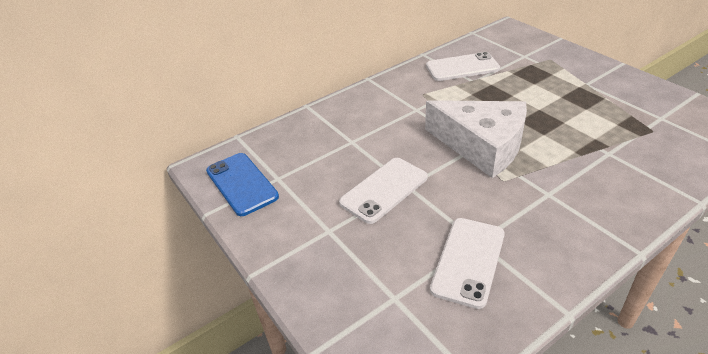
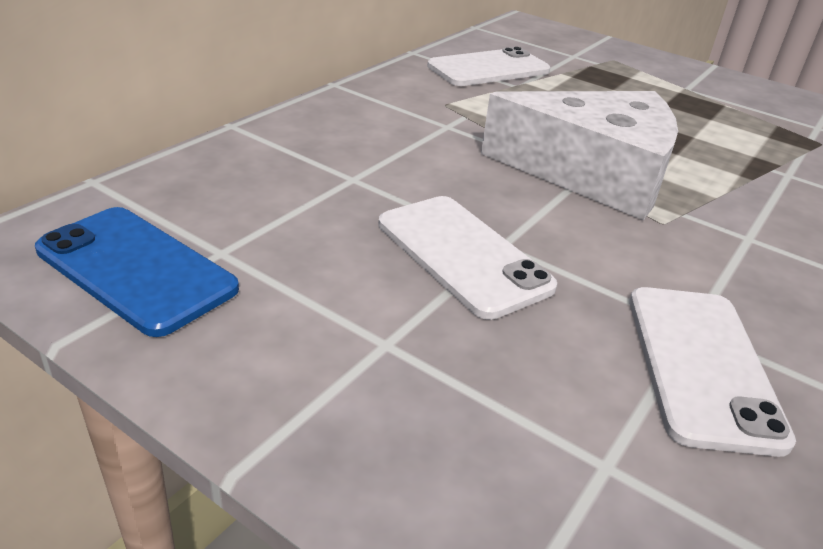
camera: 25 degrees left, 5 degrees down
white phone [339,158,428,224] -> white phone turned 60 degrees counterclockwise [378,196,557,320]

